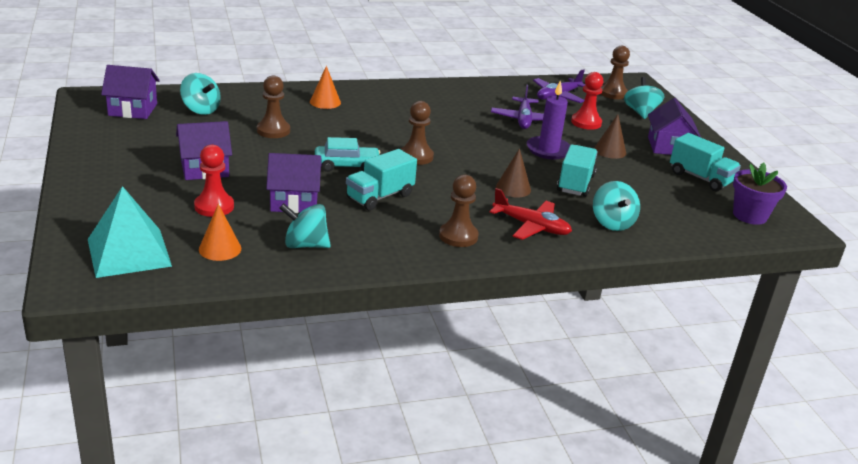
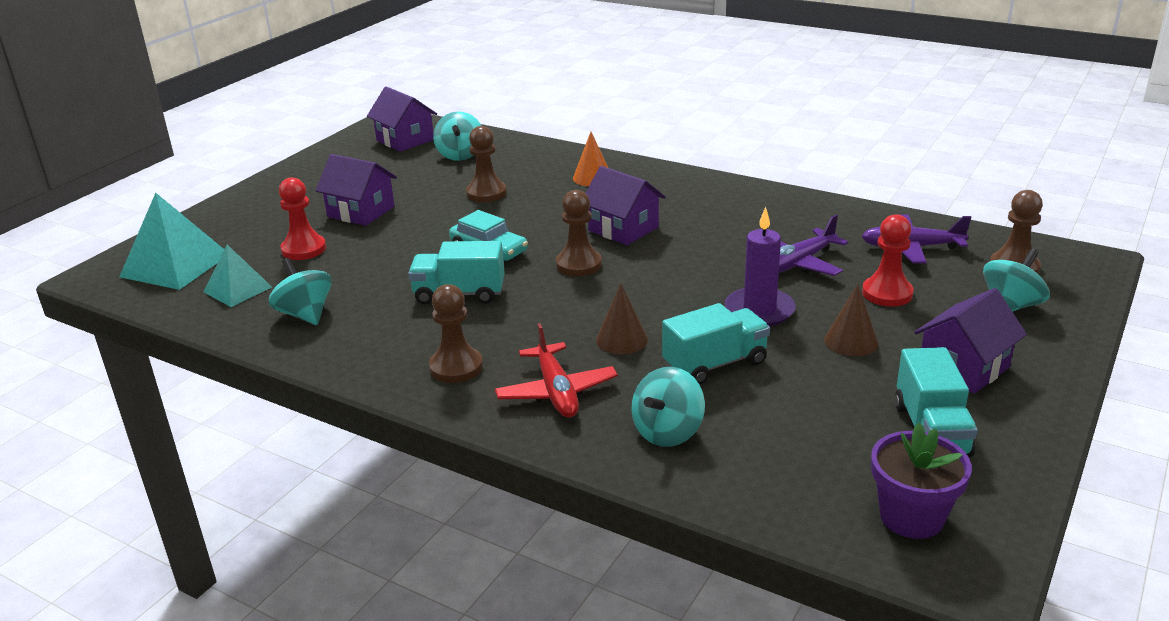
camera: 50 degrees right, 0 degrees up
orange cone [199,204,241,261] -> turquoise pyramid [204,245,272,307]
purple house [266,153,322,213] -> purple house moved to [586,166,666,245]

